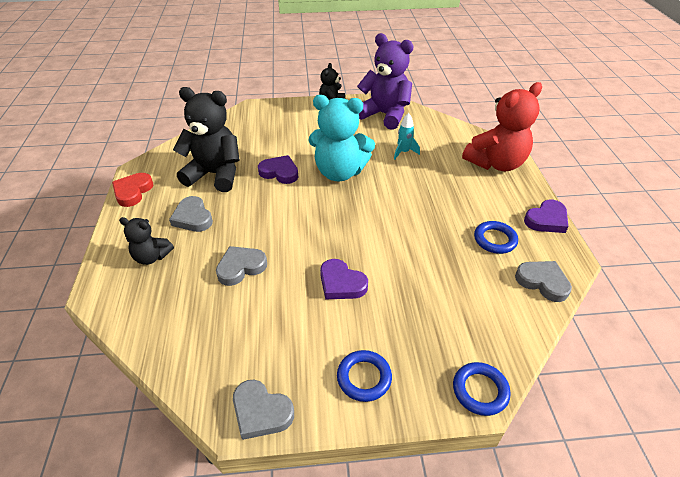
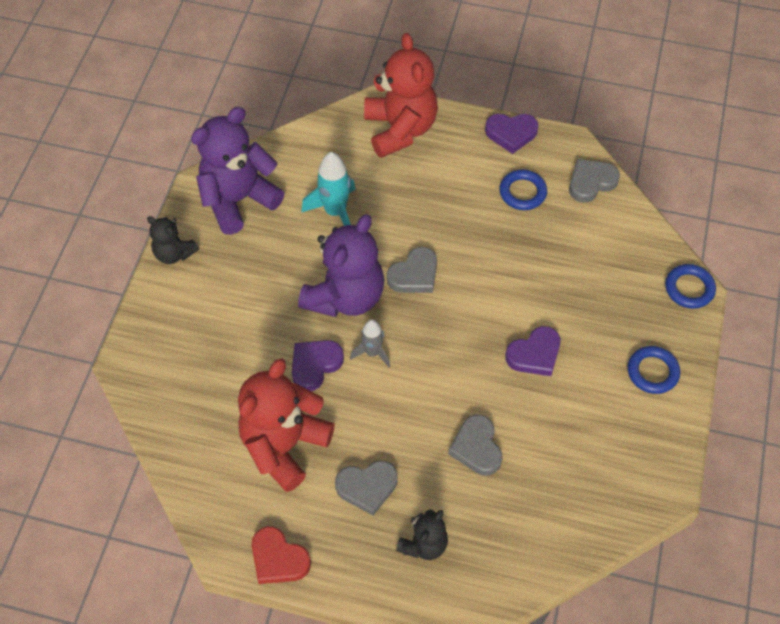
camera: 70 degrees left, 15 degrees up
black teddy bear [173,87,239,192] -> red teddy bear [238,358,335,492]
grey heart [233,380,294,440] -> grey heart moved to [387,247,437,293]
turquoise teddy bear [308,95,375,181] -> purple teddy bear [298,214,384,317]
turquoise rocket [394,113,420,160] -> turquoise rocket [301,152,355,226], size x1.58
purple heart [524,200,569,233] -> purple heart turned 105 degrees clockwise [485,114,539,154]
none -> grey rocket [350,320,390,367]

